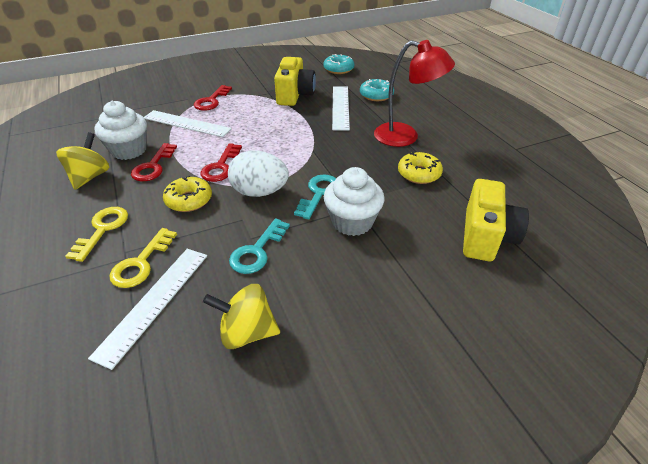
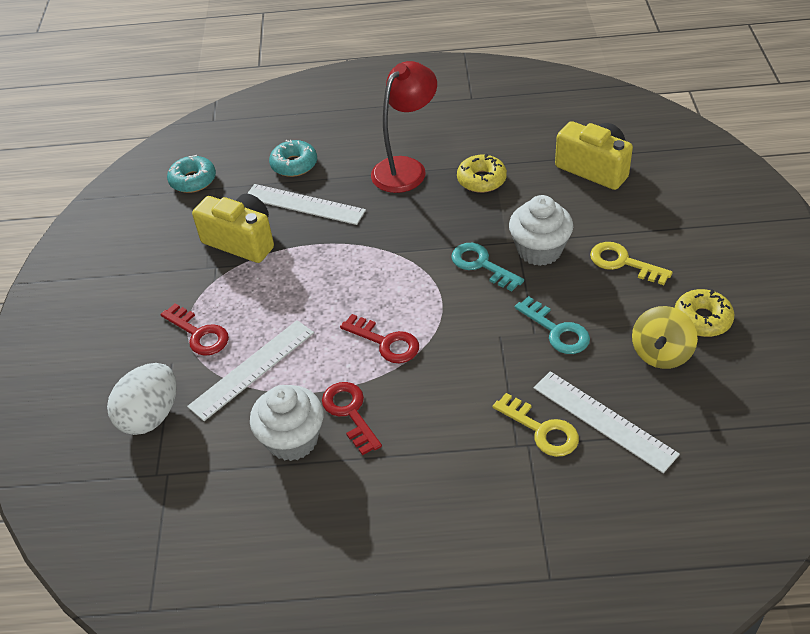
camera: 65 degrees left, 5 degrees up
yellow spinning top [56,132,110,190] -> none
yellow key [65,207,128,262] -> yellow key moved to [590,242,672,285]
red key [131,143,177,181] -> red key turned 150 degrees counterclockwise [322,382,382,455]
yellow donut [163,176,212,212] -> yellow donut moved to [675,289,734,337]
white egg [228,150,289,197] -> white egg moved to [107,363,177,435]

